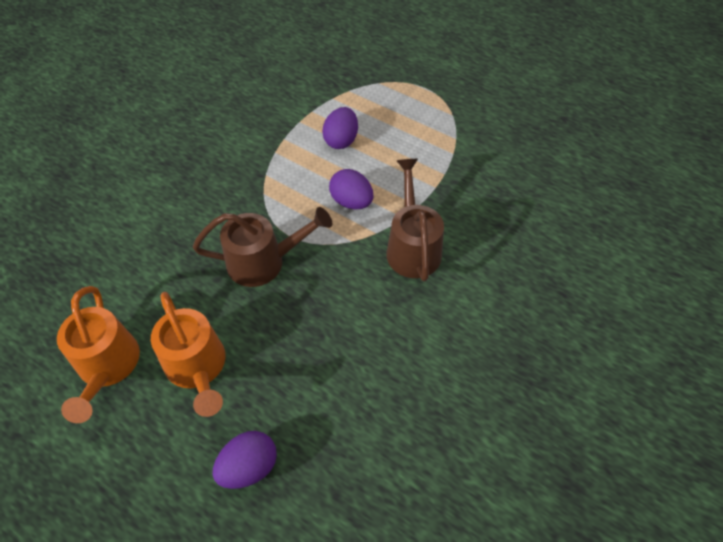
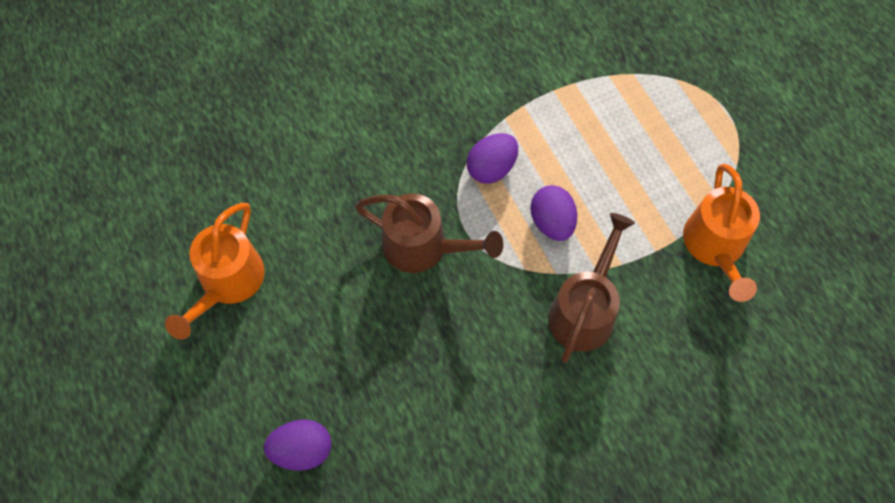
camera: 30 degrees right, 10 degrees up
orange watering can [151,292,226,417] -> orange watering can moved to [683,164,760,302]
purple egg [322,107,358,149] -> purple egg moved to [467,133,518,184]

